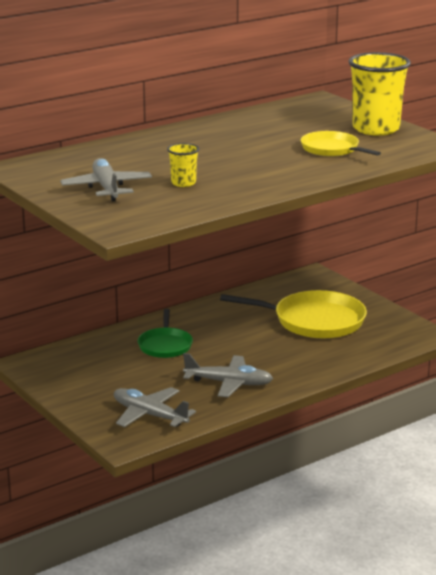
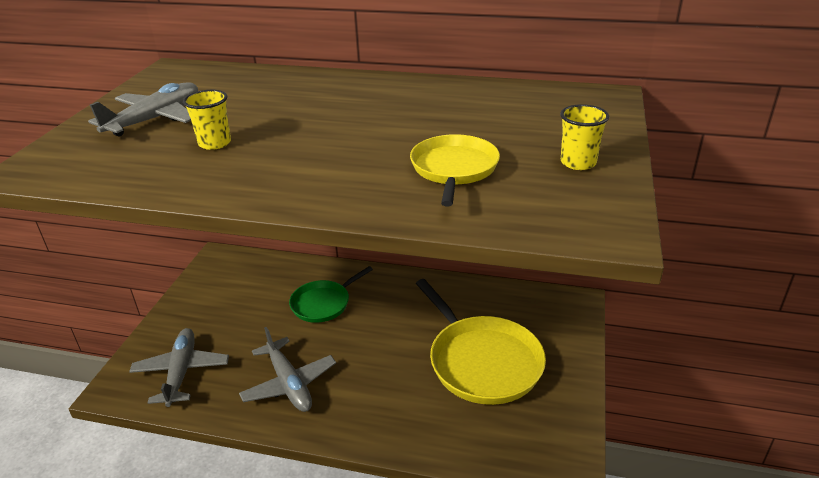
camera: 50 degrees right, 10 degrees up
yellow cup [348,52,411,136] -> yellow cup [560,104,609,170], size x0.47

